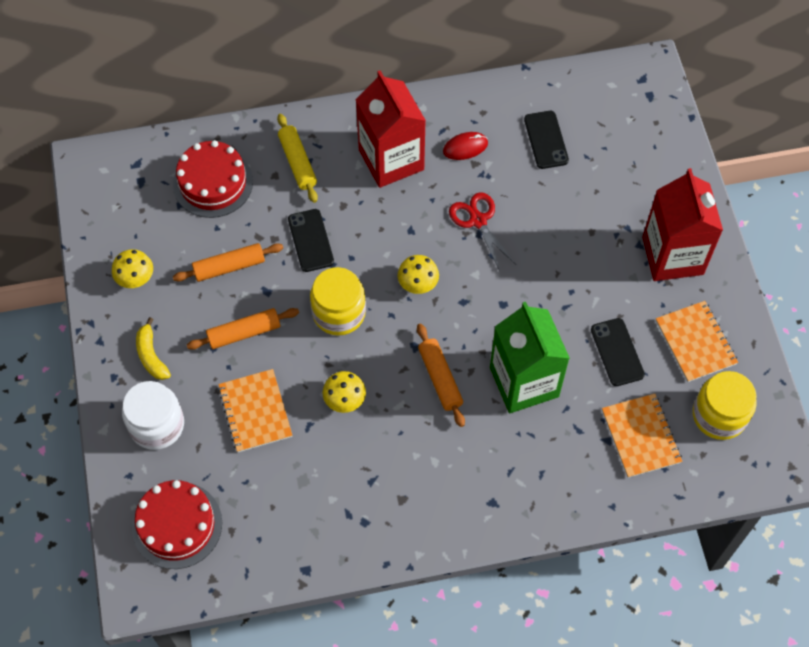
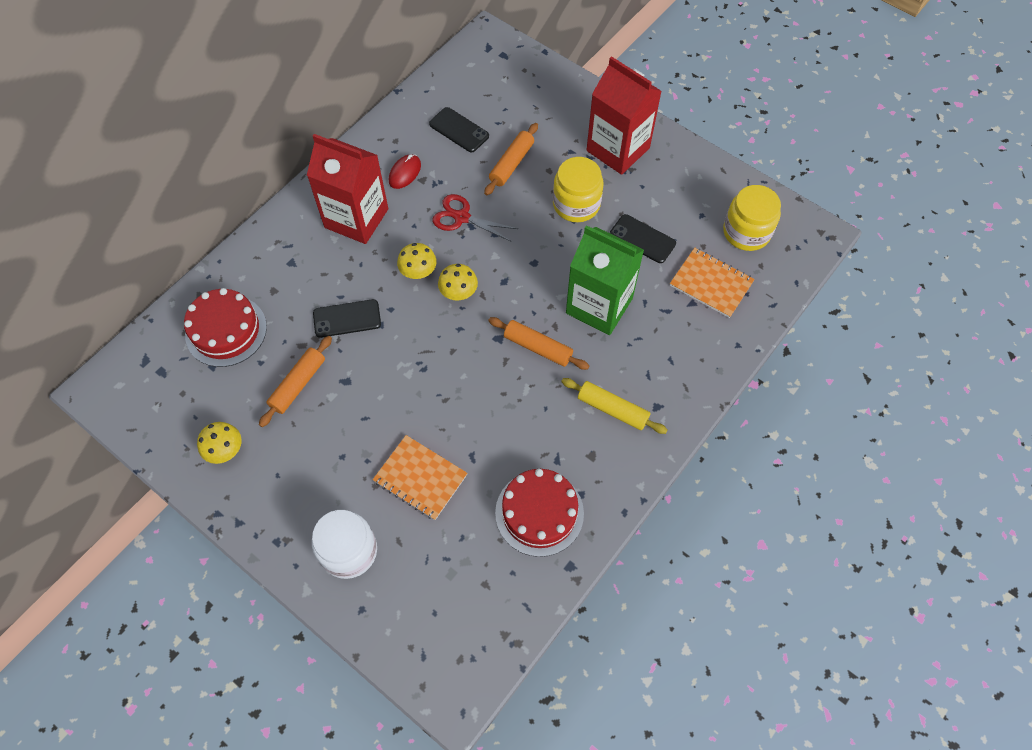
camera: 40 degrees left, 0 degrees up
red cake [132,480,222,569] -> red cake moved to [495,469,584,557]
yellow banana [136,317,171,380] -> none
orange rolling pin [187,308,299,350] -> orange rolling pin moved to [484,123,538,195]
yellow rolling pin [277,114,318,203] -> yellow rolling pin moved to [561,378,668,434]
black phone [288,209,334,272] -> black phone turned 45 degrees counterclockwise [313,299,381,338]
yellow jar [310,267,366,336] -> yellow jar moved to [553,157,604,222]
yellow mushroom [323,371,366,413] -> yellow mushroom moved to [397,243,437,279]
orange notebook [656,301,738,382] -> none

